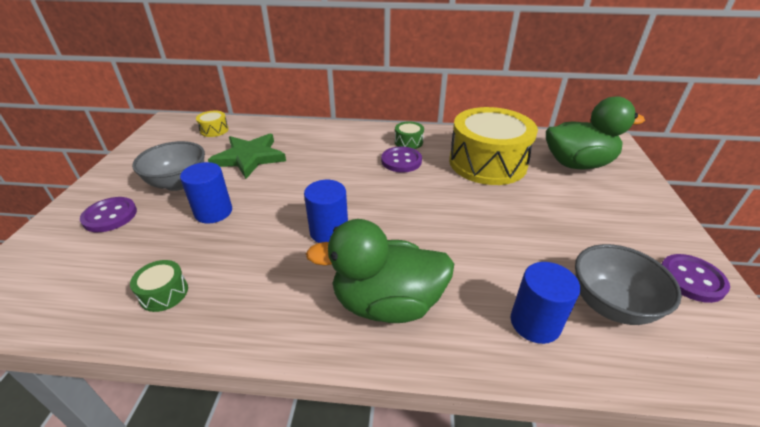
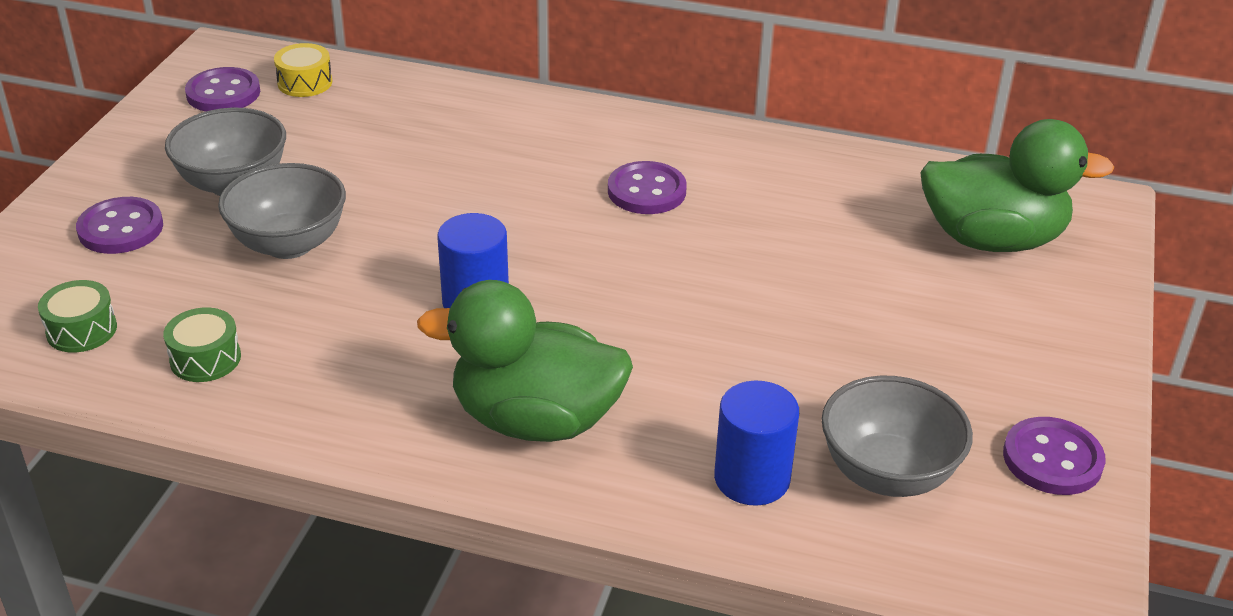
camera: 10 degrees right, 0 degrees up
blue cylinder [180,162,232,224] -> grey bowl [218,163,346,259]
green star [208,134,286,179] -> none
green drum [395,121,424,149] -> green drum moved to [38,280,117,353]
yellow drum [449,107,538,185] -> none
none -> purple button [185,67,260,112]

